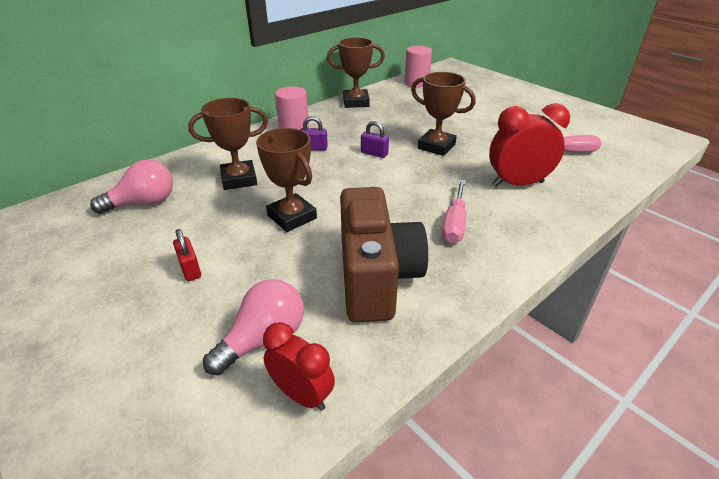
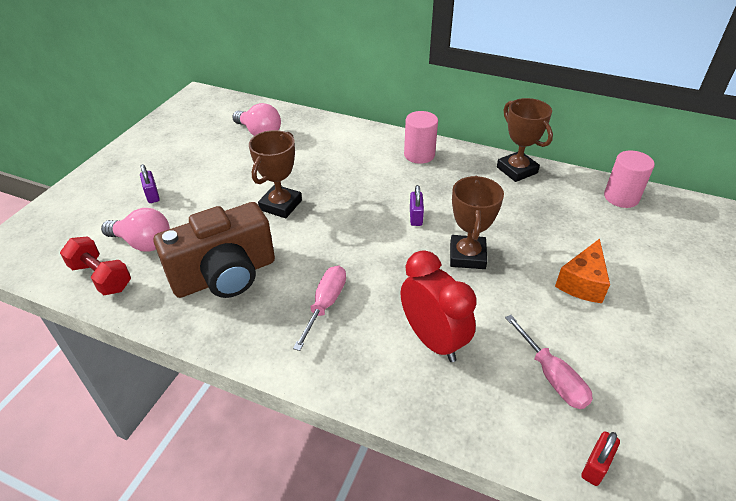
camera: 65 degrees right, 5 degrees up
red padlock [173,229,201,281] -> red padlock moved to [581,431,620,486]
brown trophy [188,98,268,190] -> none
red clock [263,322,335,411] -> red dumbbell [60,236,131,295]
purple padlock [300,116,328,151] -> purple padlock moved to [140,164,160,203]
pink screwdriver [442,180,466,243] -> pink screwdriver turned 120 degrees clockwise [293,266,346,351]
none -> orange cheese [555,239,610,303]

